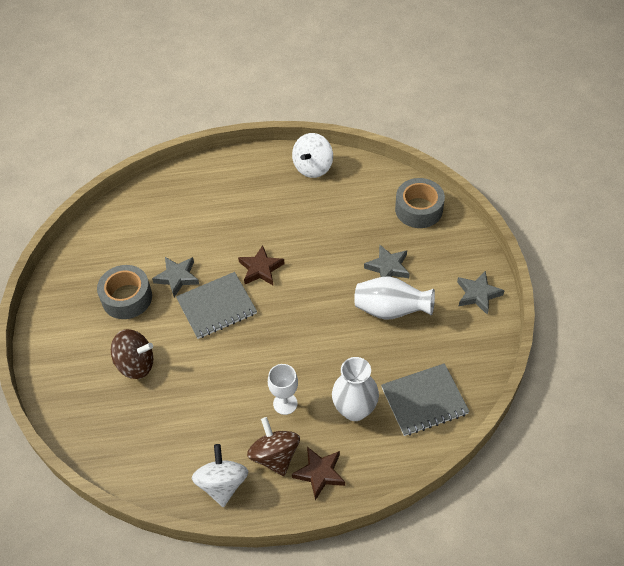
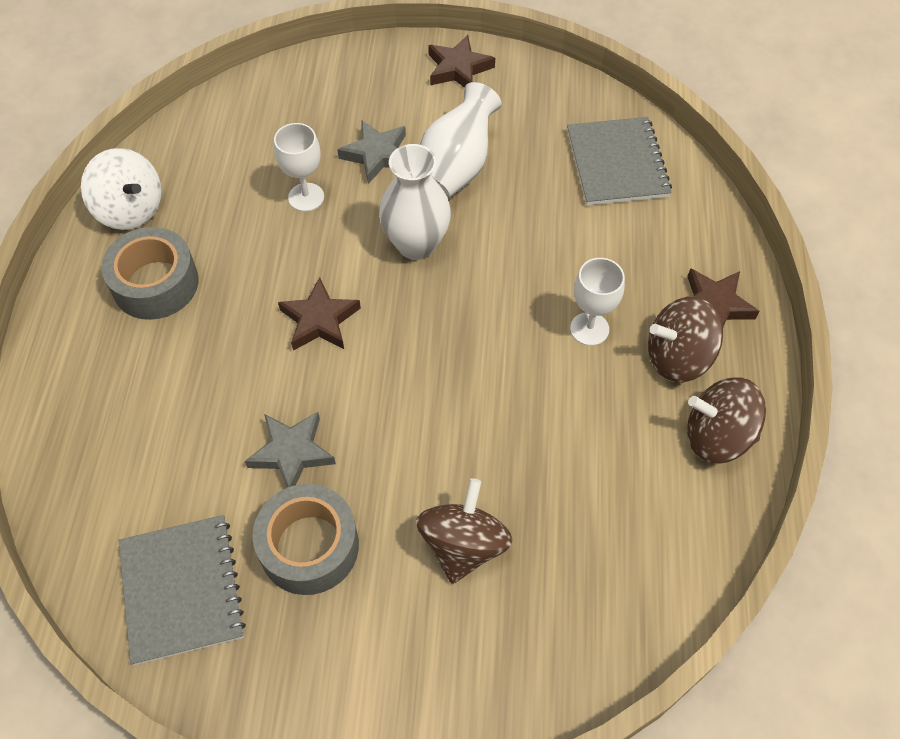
camera: 80 degrees left, 5 degrees up
grey notebook [176,272,257,339] -> grey notebook moved to [118,515,246,665]
white spinning top [192,444,248,507] -> brown spinning top [687,377,766,463]
white vase [332,357,379,421] -> white vase moved to [379,144,451,260]
grey tape [395,178,445,228] -> grey tape moved to [101,227,199,320]
grey star [457,271,505,315] -> brown star [428,35,495,88]
none -> white goblet [274,123,324,212]

